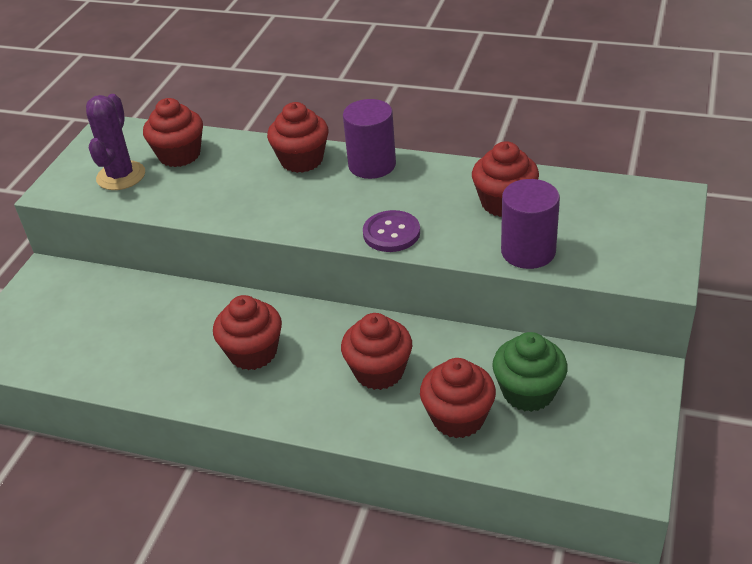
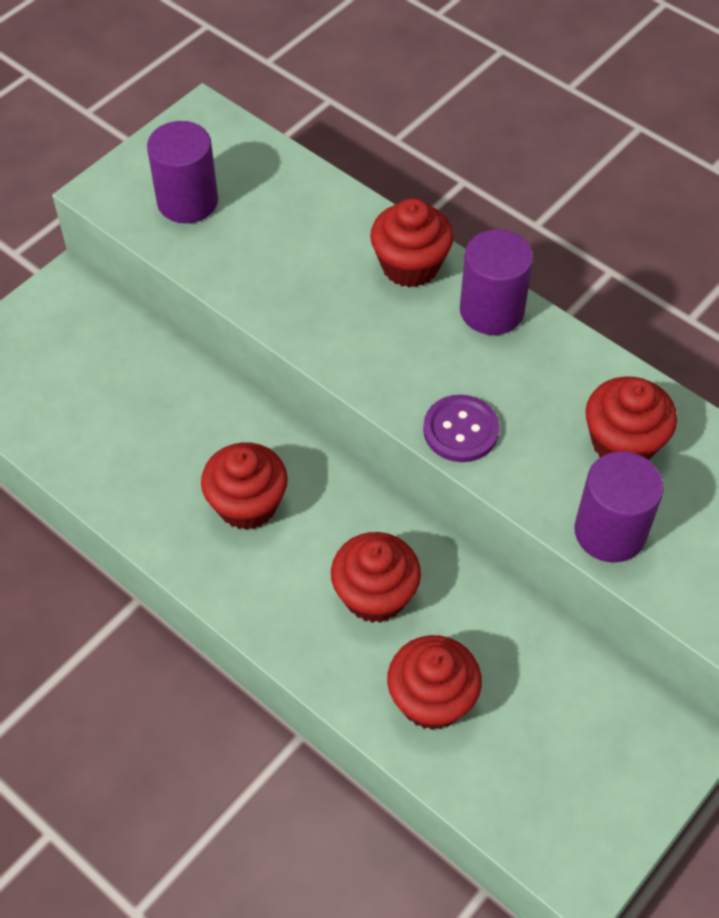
camera: 20 degrees right, 15 degrees up
purple cactus [86,94,145,190] -> purple cylinder [147,121,218,223]
red cupcake [143,98,203,167] -> none
green cupcake [492,332,568,412] -> none

